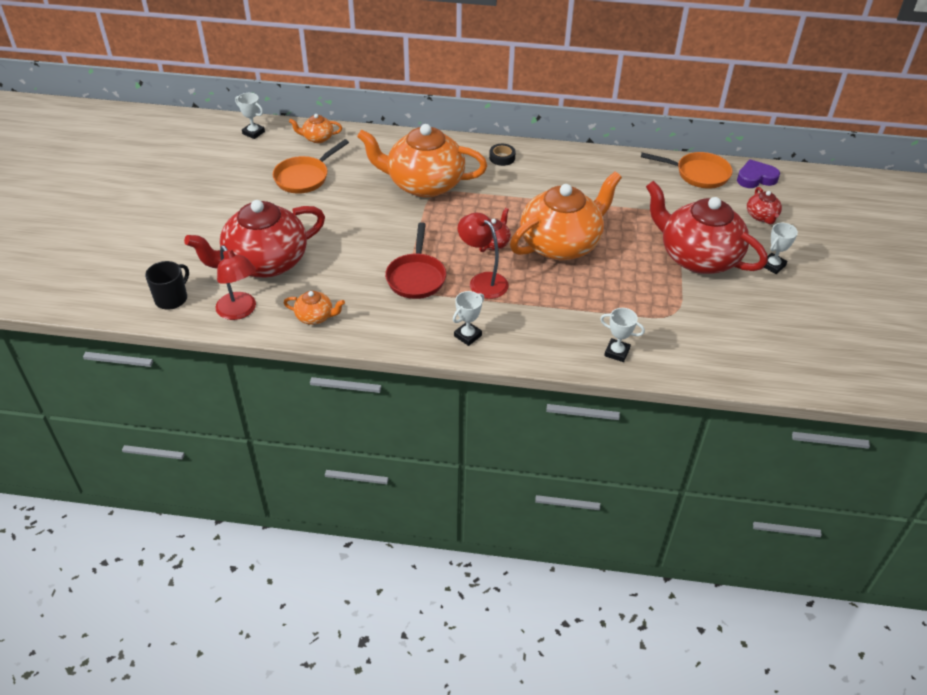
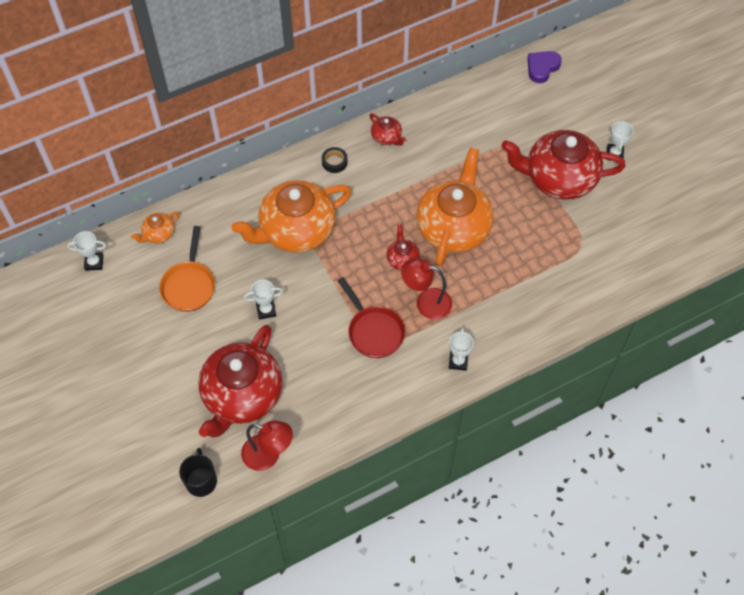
camera: 35 degrees left, 15 degrees up
orange teapot [284,291,345,325] -> none
white trophy [600,308,645,362] -> white trophy moved to [244,280,283,319]
orange pan [641,152,732,189] -> none
red teapot [747,187,782,224] -> red teapot moved to [370,113,406,146]

